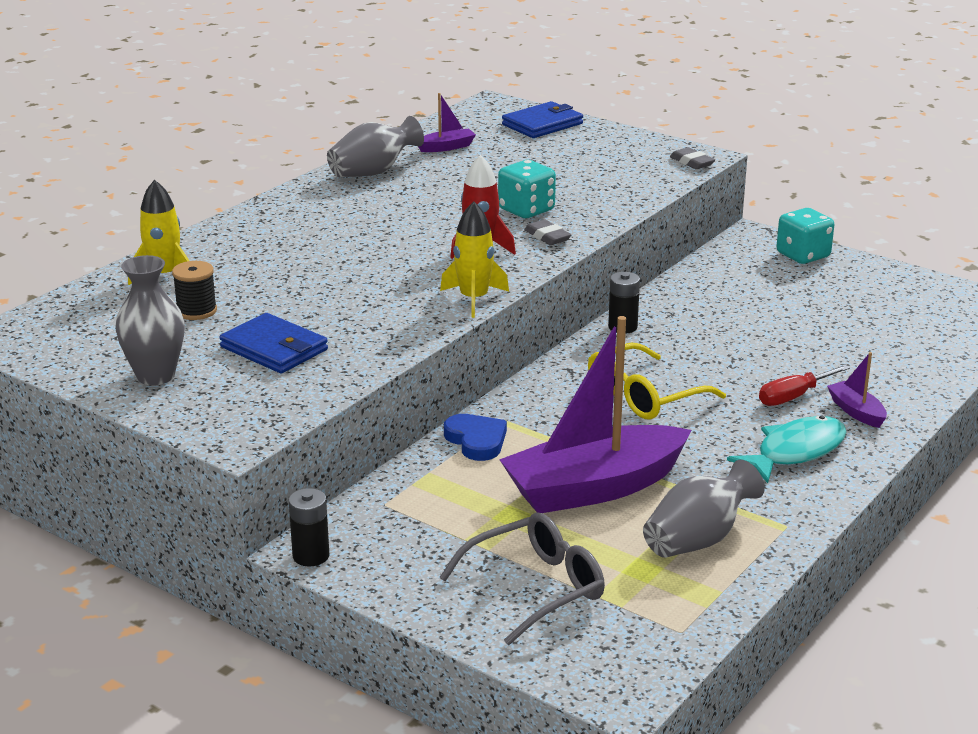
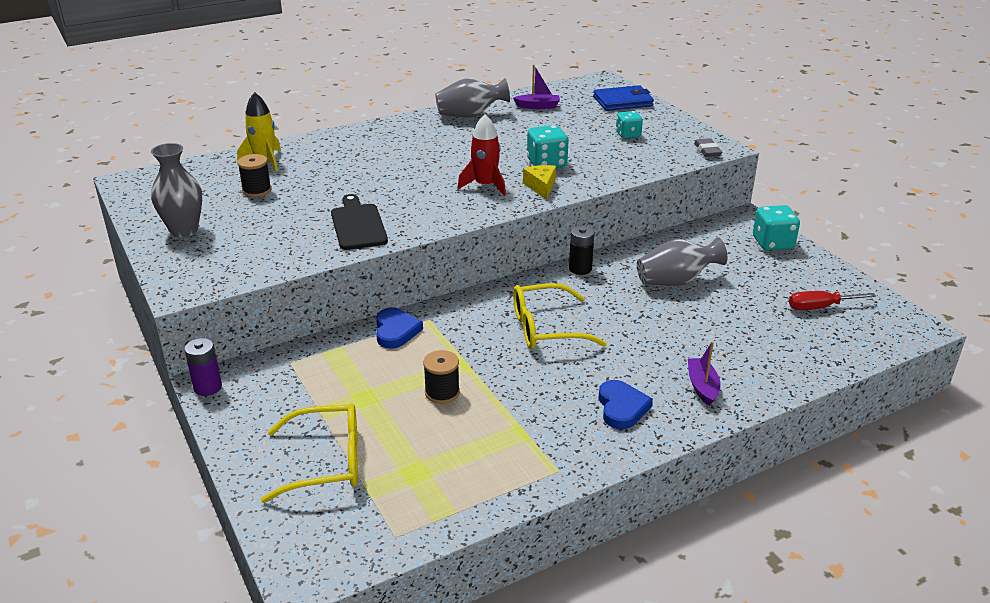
camera: 25 degrees right, 5 degrees up
blue wallet [219,313,328,374] -> none
black battery [289,488,329,567] -> purple battery [185,338,222,396]
yellow rocket [440,201,509,318] -> none
grey glasses [440,513,605,645] -> yellow glasses [261,403,358,503]
purple boat [499,316,692,513] -> black spool [423,350,460,404]
grey eraser [524,219,571,245] -> yellow cheese [523,165,556,200]
grey vase [643,460,765,558] -> grey vase moved to [637,237,728,286]
turquoise fish [727,415,846,483] -> blue heart [598,380,653,429]
red screwdriver [759,365,850,406] -> red screwdriver moved to [789,291,876,310]
none -> black cutting board [331,194,388,250]
none -> turquoise dice [616,111,643,139]

